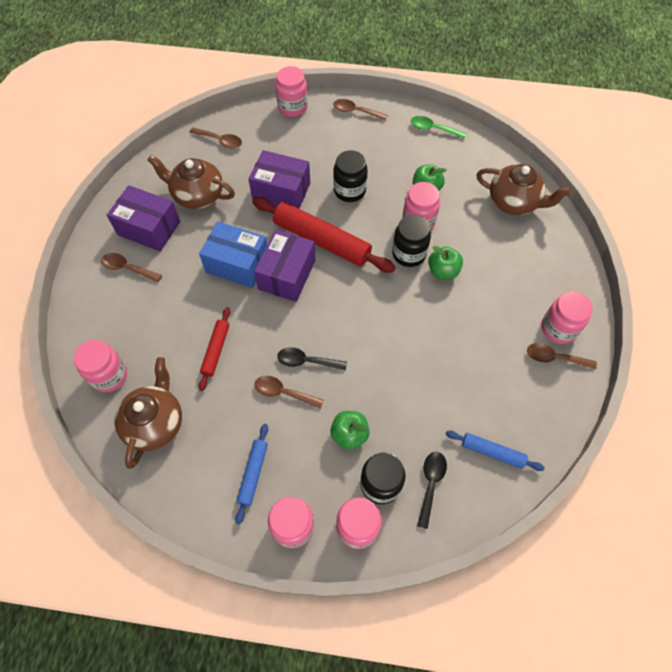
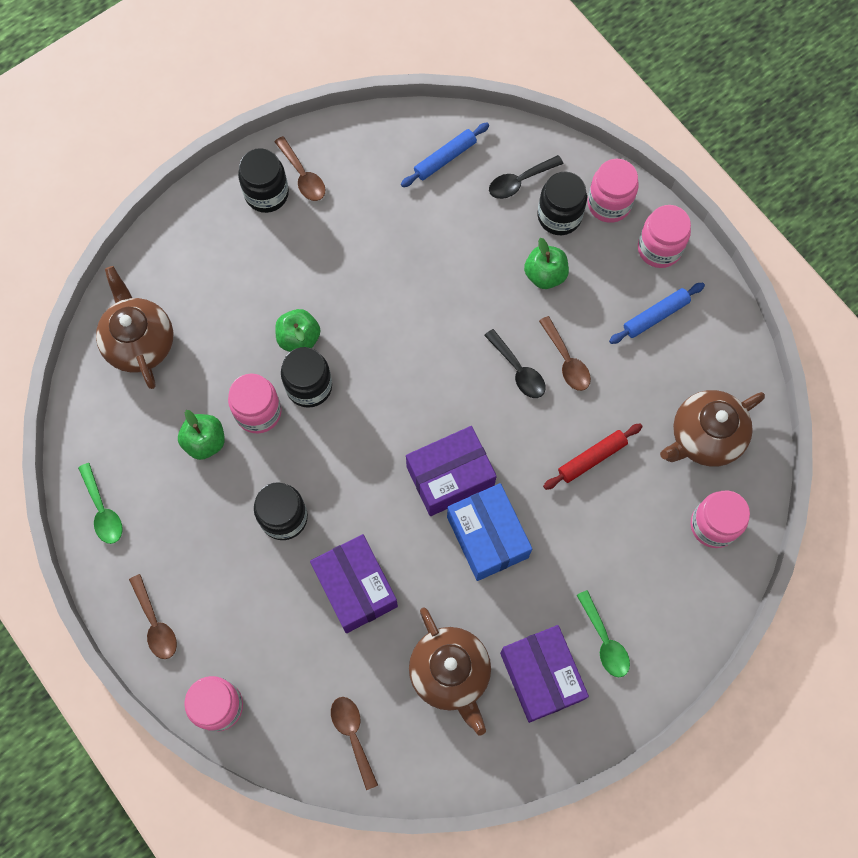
camera: 135 degrees left, 10 degrees up
brown spoon [101,253,162,282] -> green spoon [577,590,630,677]
red rolling pin [252,197,396,273] -> none
blue rolling pin [446,431,545,471] -> blue rolling pin turned 75 degrees clockwise [401,123,489,187]
pink jar [541,291,592,344] -> black jar [238,148,289,213]

